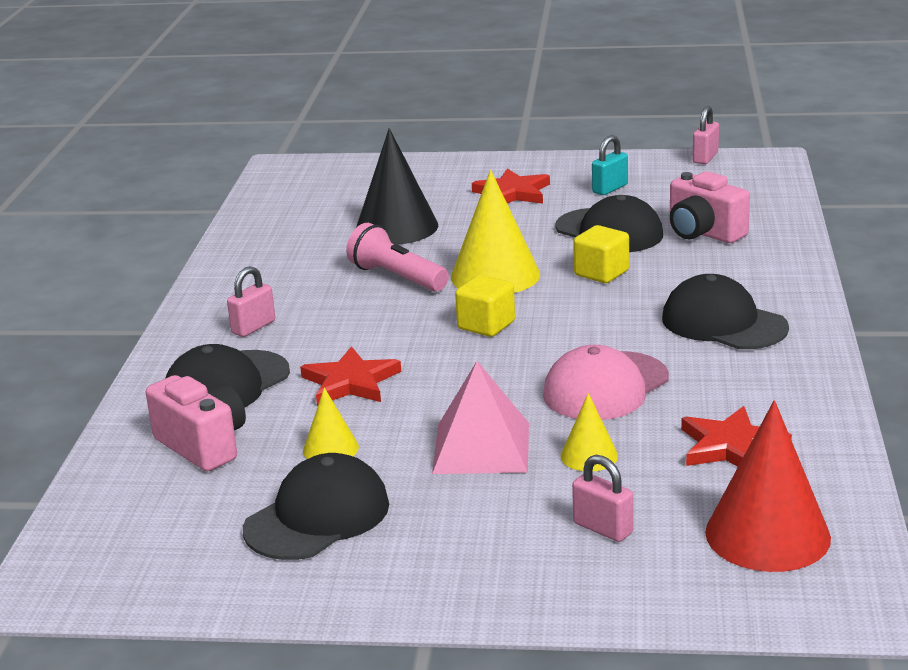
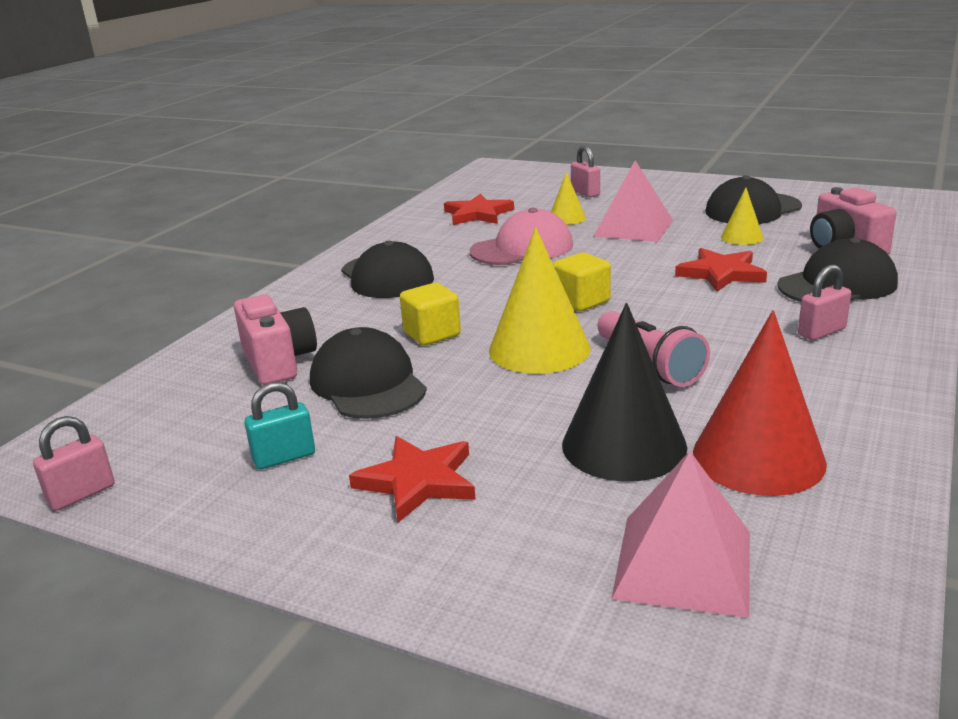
camera: 160 degrees left, 0 degrees up
red cone [705,400,831,572] -> red cone moved to [693,310,827,496]
none -> pink pyramid [611,451,750,618]

